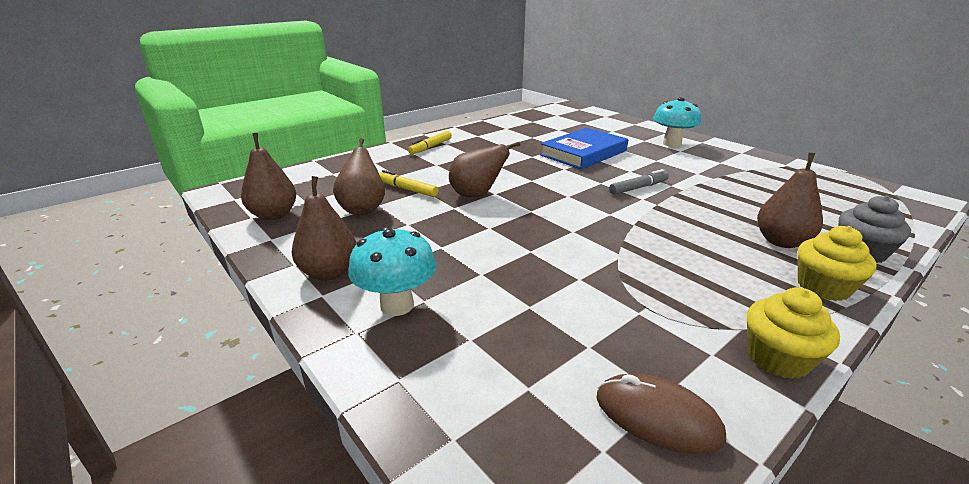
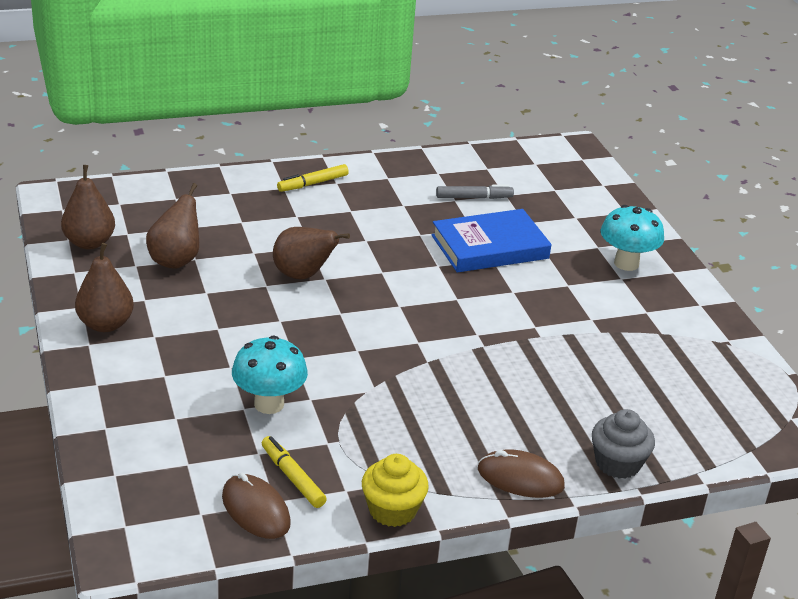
camera: 20 degrees right, 5 degrees up
turquoise mushroom [348,227,436,316] -> turquoise mushroom moved to [232,336,308,414]
yellow marker [379,170,439,197] -> yellow marker moved to [262,436,327,508]
grey marker [609,169,669,195] -> grey marker moved to [436,185,514,199]
brown pear [757,153,823,248] -> none
yellow cupcake [798,226,877,301] -> brown mouse [478,449,565,498]

